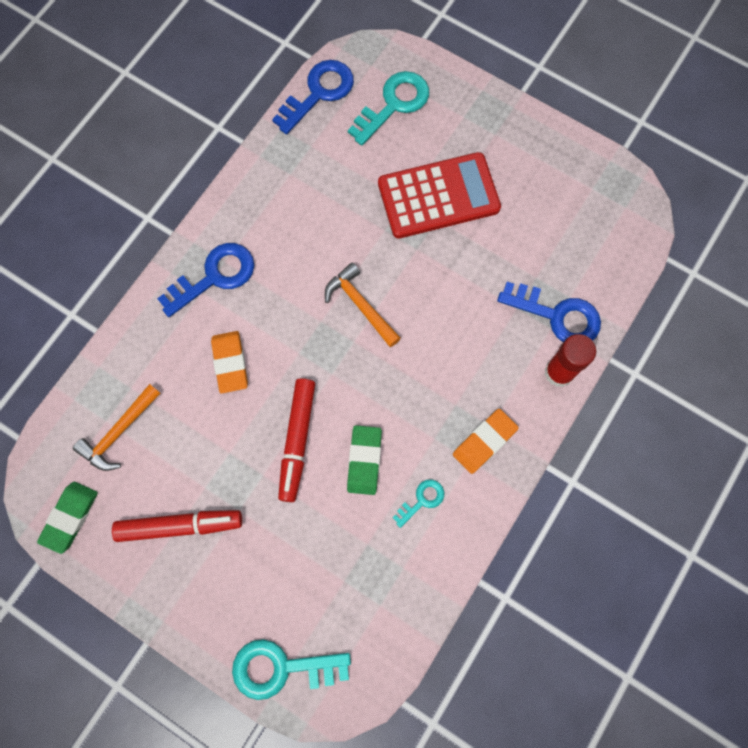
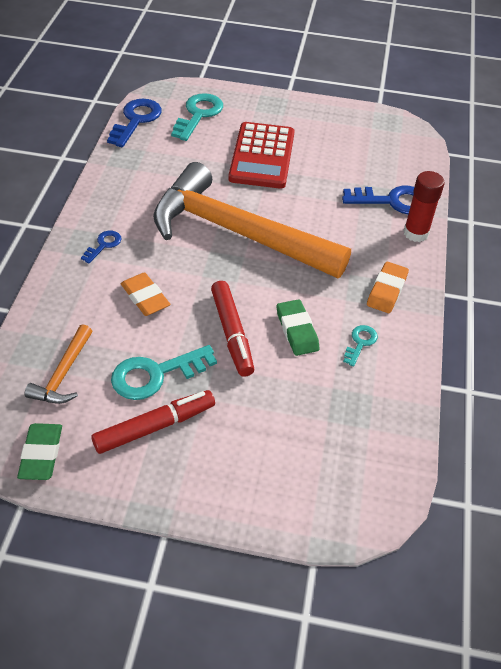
camera: 25 degrees left, 25 degrees down
blue key [157,243,254,317] -> blue key [81,231,121,264], size x0.53
turquoise key [232,639,351,700] -> turquoise key moved to [111,345,217,400]
orange hammer [325,263,401,347] -> orange hammer [153,162,351,278], size x2.46
red calculator [378,152,501,239] -> red calculator turned 135 degrees clockwise [229,122,295,189]

